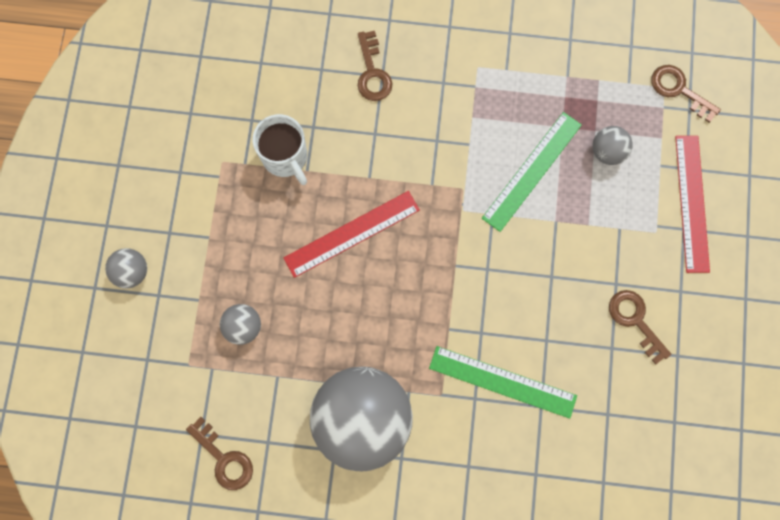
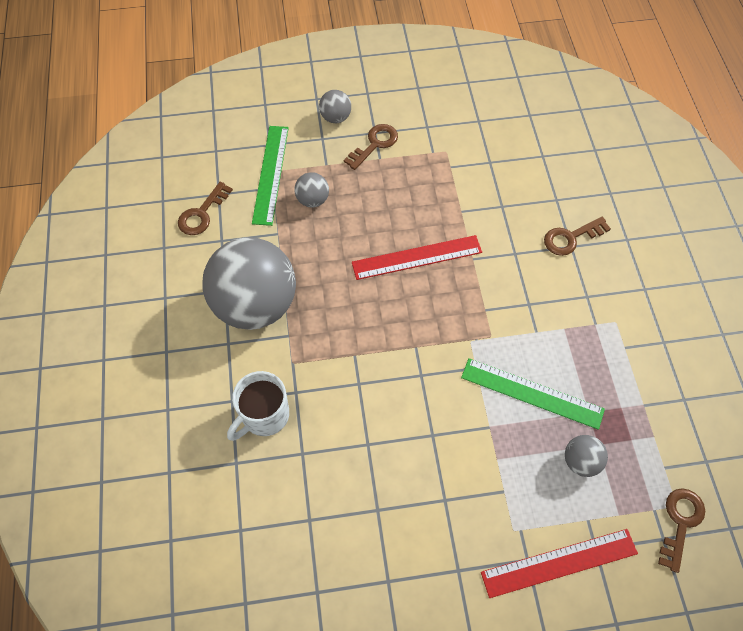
camera: 75 degrees right, 15 degrees down
white mug [253,114,307,185] -> white mug moved to [227,371,289,441]
red ruler [284,191,420,278] -> red ruler turned 60 degrees counterclockwise [352,235,482,280]
green ruler [429,346,577,419] -> green ruler moved to [252,126,289,226]
brown key [609,290,671,365] -> brown key moved to [344,124,398,170]

